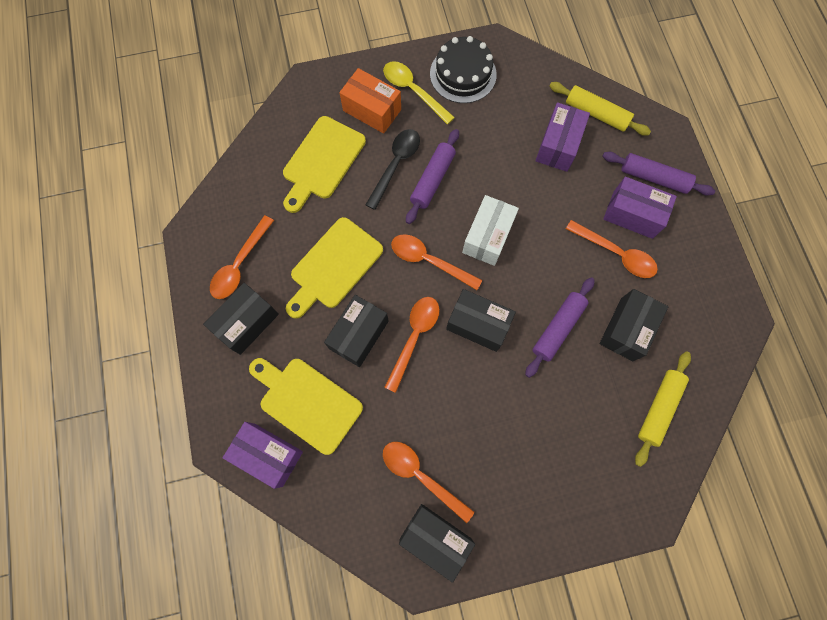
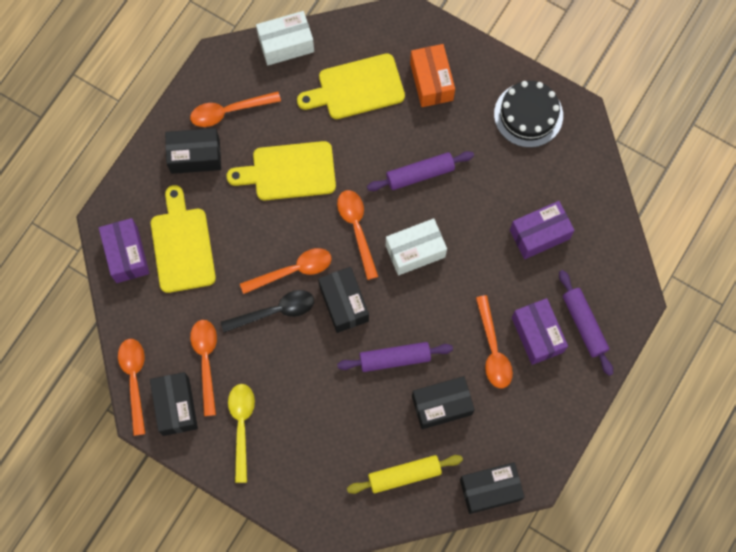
camera: 45 degrees right, 0 degrees up
black box [324,295,389,367] -> black box moved to [460,462,525,514]
black spoon [365,129,420,210] -> black spoon moved to [221,290,314,333]
yellow spoon [383,61,455,125] -> yellow spoon moved to [228,384,255,483]
yellow rolling pin [550,82,651,136] -> none
none -> orange spoon [118,339,145,436]
none -> white box [256,11,314,65]

